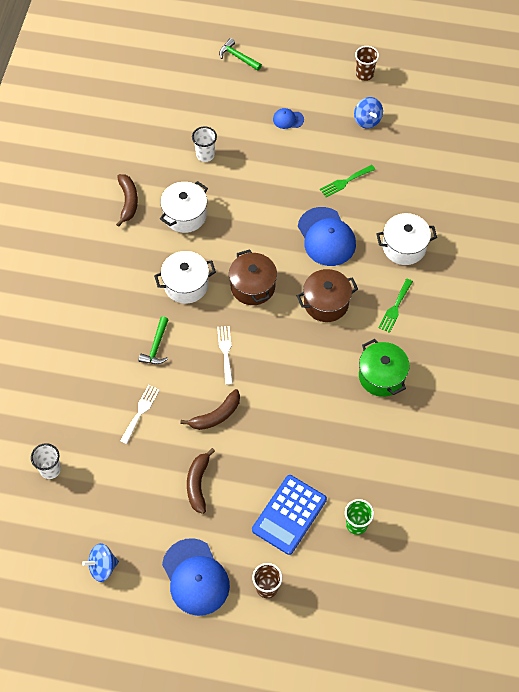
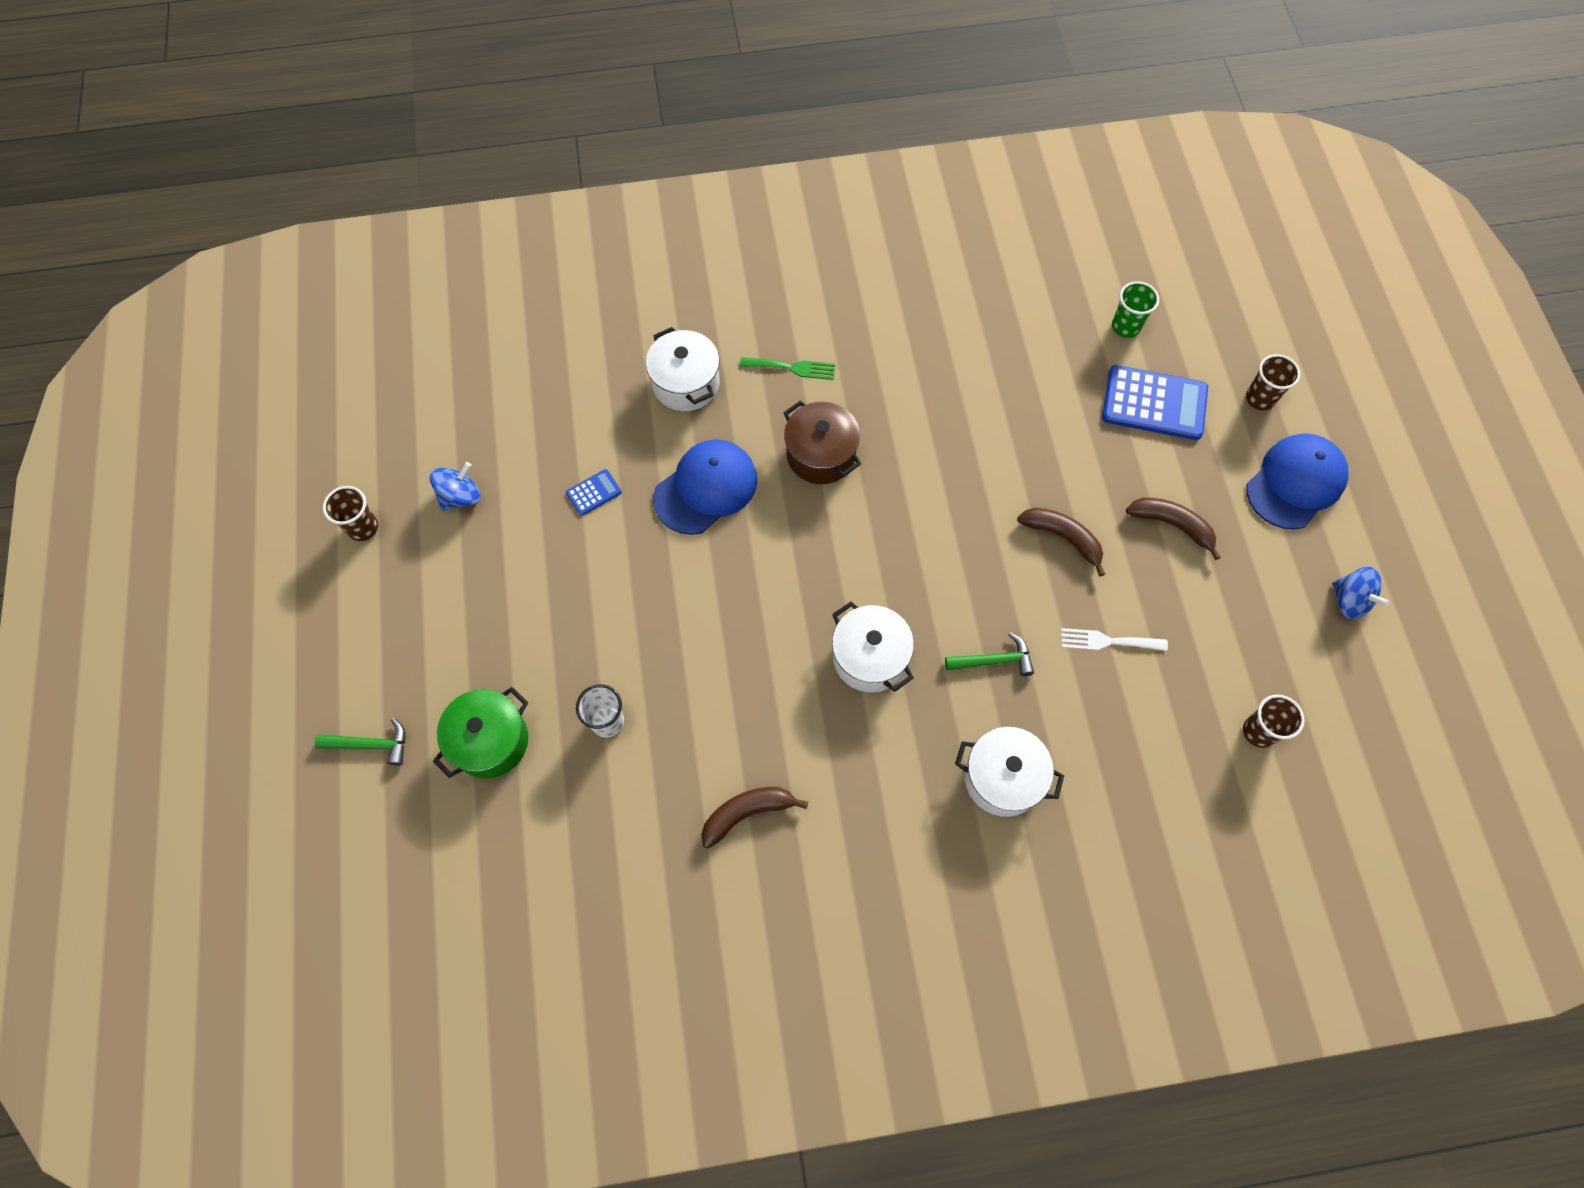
camera: 110 degrees left, 5 degrees up
white cup [31,443,61,479] -> brown cup [1243,695,1305,748]
white pot [160,181,208,233] -> white pot moved to [955,727,1064,817]
brown banana [187,448,215,514] -> brown banana turned 135 degrees counterclockwise [1126,498,1221,560]
white fork [217,326,233,385] -> none
green hammer [219,38,262,71] -> green hammer turned 105 degrees counterclockwise [315,718,405,766]
brown pot [229,249,277,305] -> none
blue cap [273,108,304,129] -> none
green fork [320,165,375,197] -> blue calculator [566,469,622,516]
green pot [359,339,410,397] -> green pot moved to [433,687,528,778]

